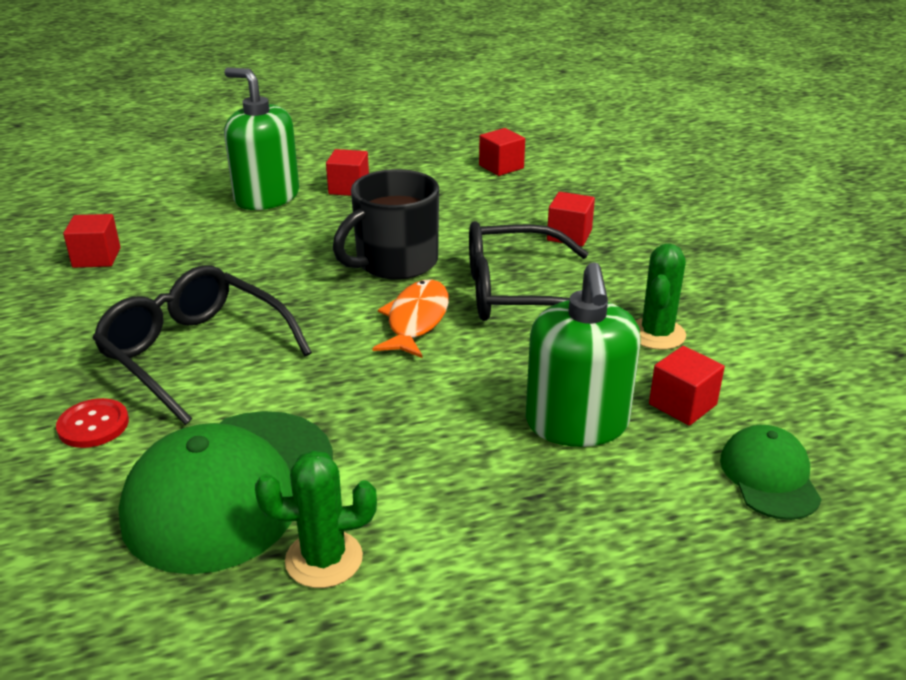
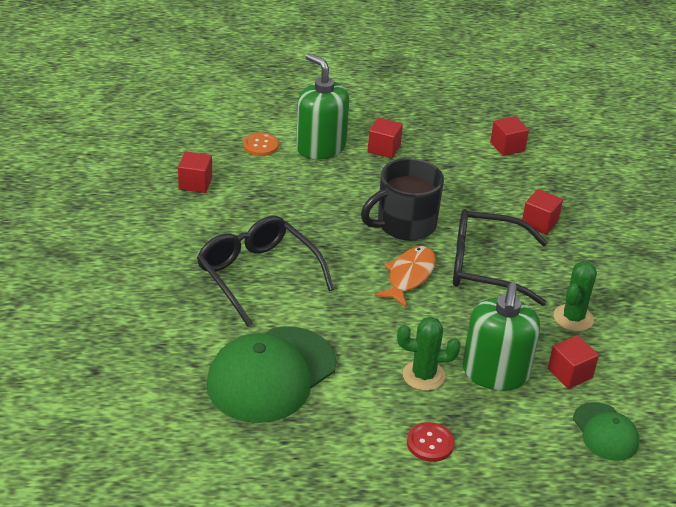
camera: 10 degrees right, 5 degrees up
red button [56,398,129,448] -> red button moved to [407,422,455,462]
green cactus [255,450,377,588] -> green cactus moved to [397,317,460,391]
green cap [720,425,822,520] -> green cap turned 150 degrees clockwise [573,402,640,461]
none -> orange button [243,133,279,156]

